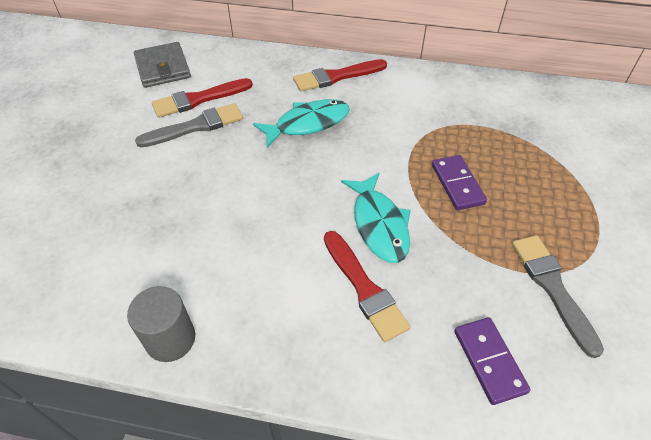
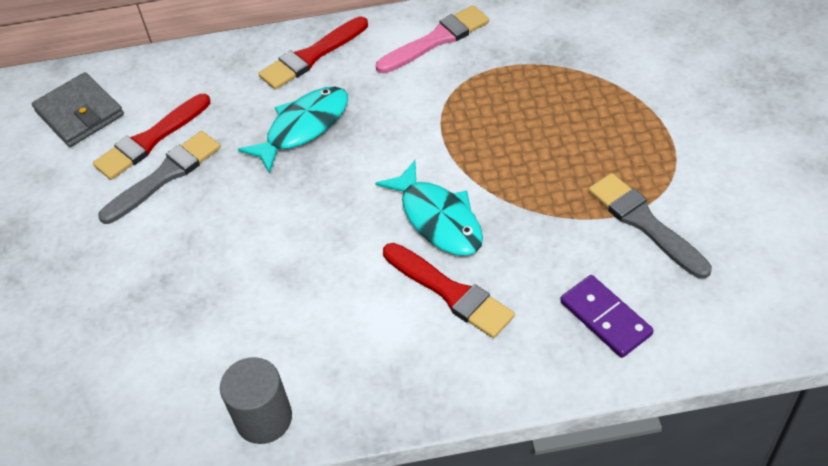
camera: 15 degrees left, 0 degrees up
purple domino [432,155,487,210] -> none
none -> pink brush [376,5,489,73]

